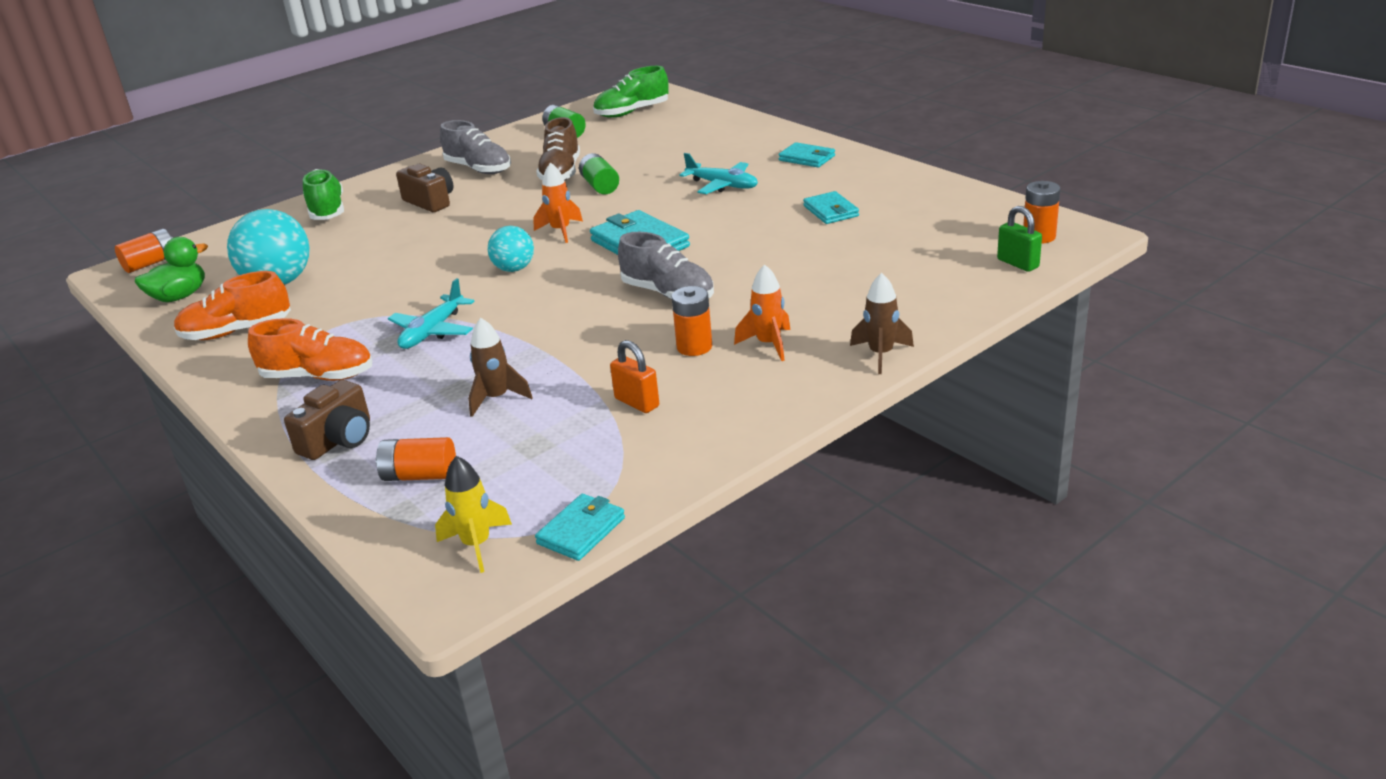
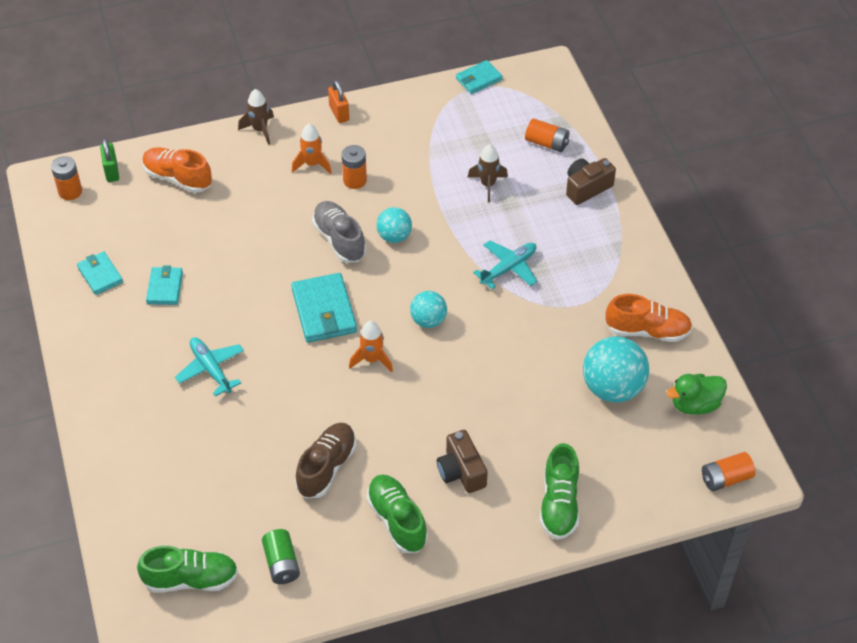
camera: 160 degrees left, 20 degrees up
orange shoe [248,318,372,381] -> orange shoe moved to [143,147,212,193]
yellow rocket [435,456,512,573] -> none
grey shoe [440,120,511,174] -> green shoe [366,474,428,553]
green battery [579,153,619,194] -> none
orange padlock [610,340,659,413] -> orange padlock moved to [328,80,349,123]
turquoise wallet [778,142,835,167] -> turquoise wallet moved to [77,251,123,295]
none -> turquoise ball [376,207,412,243]

